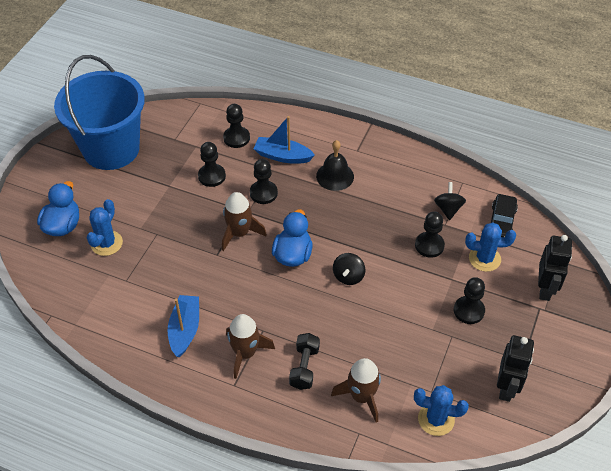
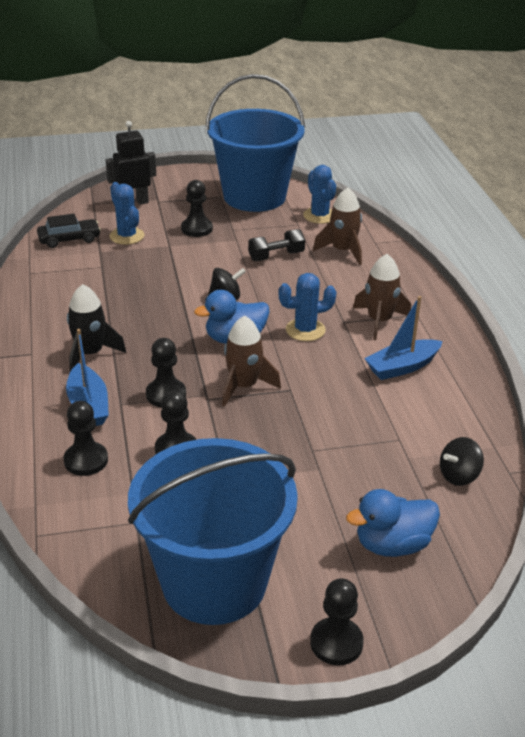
camera: 125 degrees left, 15 degrees down
blue cactus [87,199,123,256] -> blue cactus moved to [279,273,336,341]
black dumbbell [289,333,320,390] -> black dumbbell moved to [248,229,305,261]
black bell [316,140,354,191] -> black rocket [67,284,126,372]
black pawn [415,212,445,257] -> black pawn moved to [310,578,364,666]
black spinning top [434,182,466,220] -> black spinning top moved to [440,437,484,486]
black robot [497,335,534,402] -> blue bucket [205,74,305,212]

